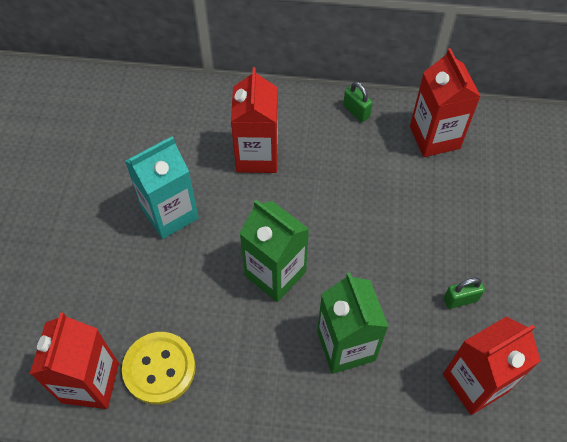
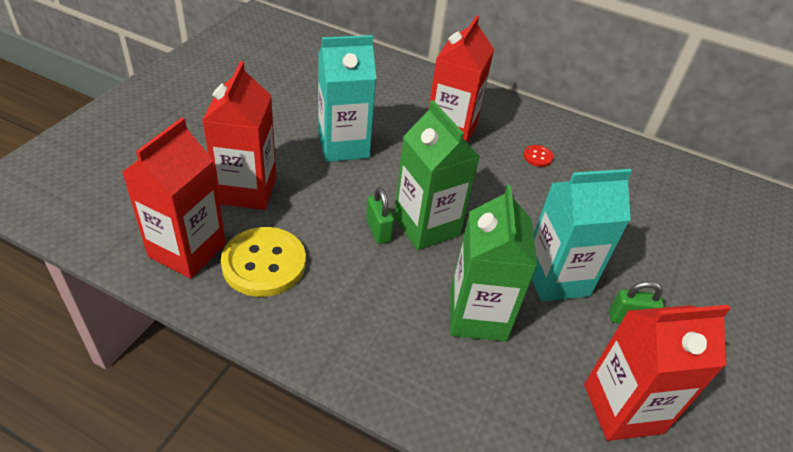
camera: 15 degrees right, 15 degrees down
green padlock [343,82,373,122] -> green padlock moved to [366,187,394,244]
red carton [410,48,481,157] -> red carton moved to [202,61,276,210]
none -> red button [524,145,554,167]
none -> turquoise carton [532,169,632,302]

